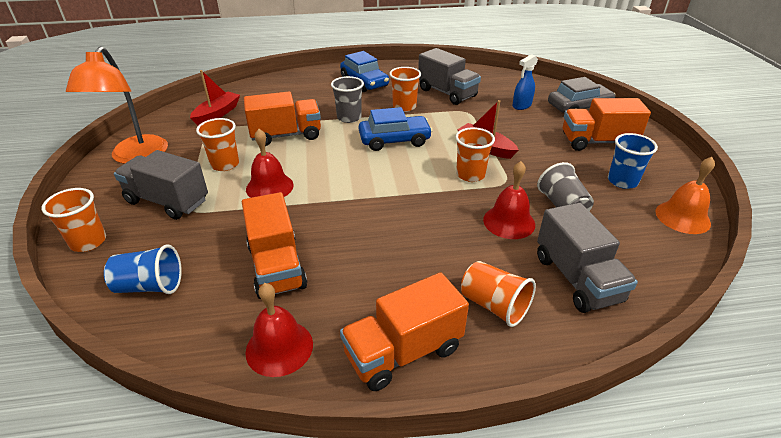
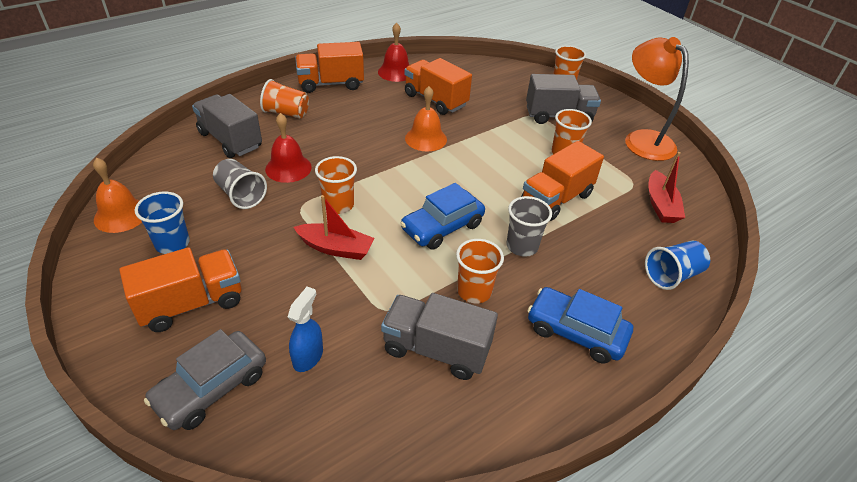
camera: 150 degrees right, 5 degrees up
blue cup [104,244,182,294] -> blue cup moved to [645,241,710,290]
red bell [246,129,294,198] -> none
orange truck [340,272,469,391] -> orange truck turned 135 degrees counterclockwise [295,42,364,93]
none -> orange bell [405,86,447,152]

